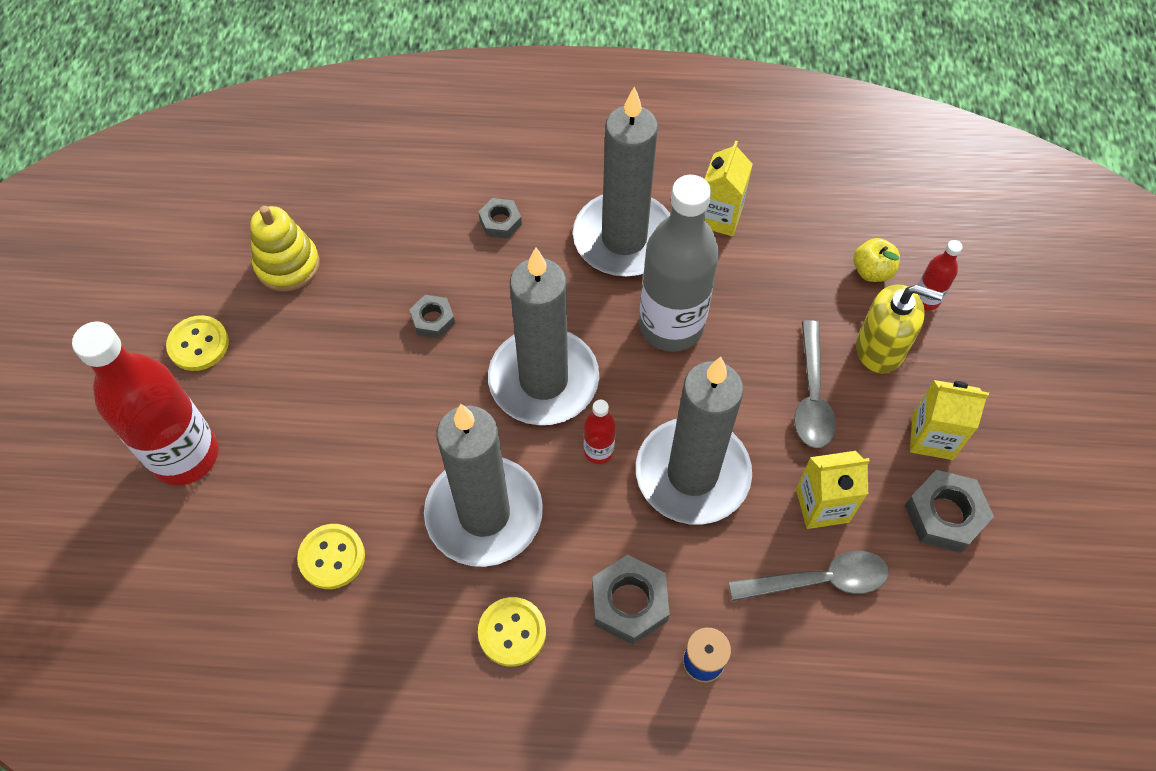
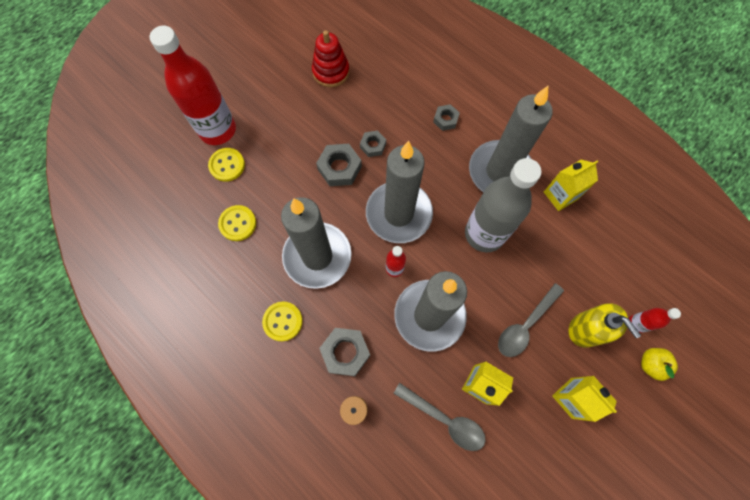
camera: 40 degrees right, 10 degrees up
yellow button [166,315,229,371] -> yellow button moved to [208,148,245,182]
yellow stacking toy [250,206,320,292] -> red stacking toy [312,30,350,87]
yellow apple [854,238,900,282] -> yellow apple moved to [641,348,678,381]
grey nut [905,470,994,553] -> grey nut moved to [316,144,362,186]

